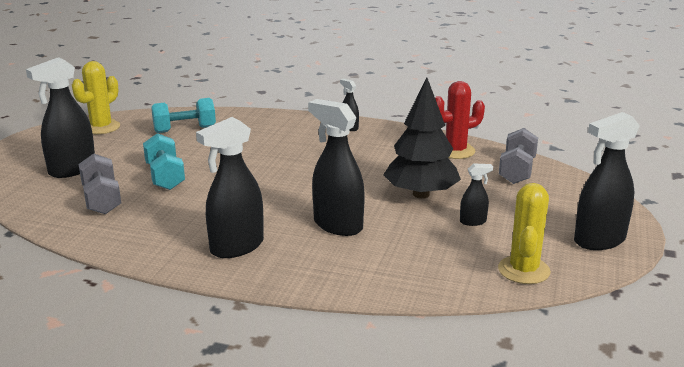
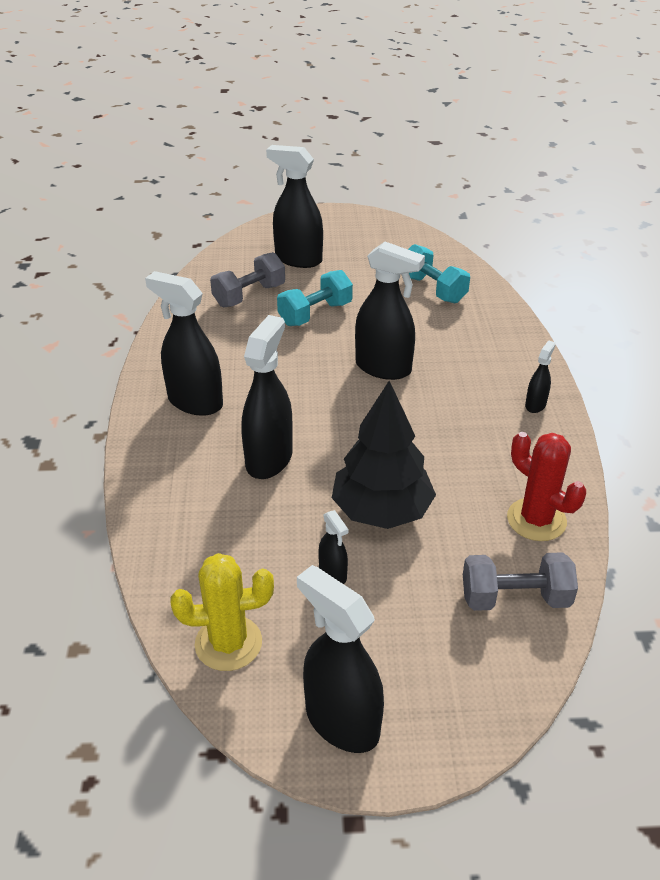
camera: 70 degrees right, 15 degrees up
yellow cactus [72,61,120,134] -> none
none -> black spray bottle [355,242,425,380]

